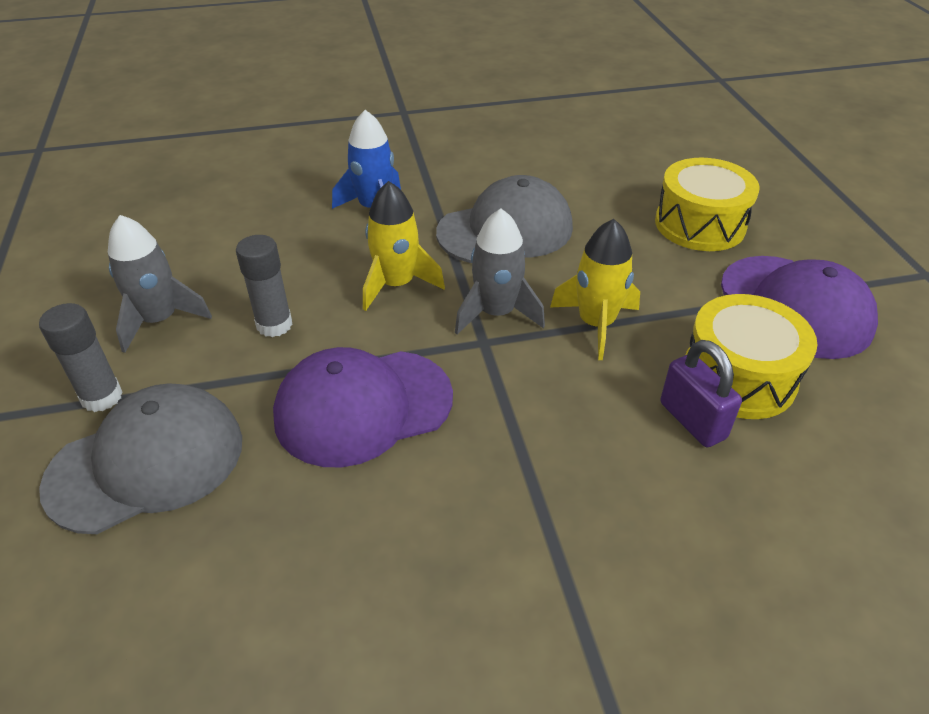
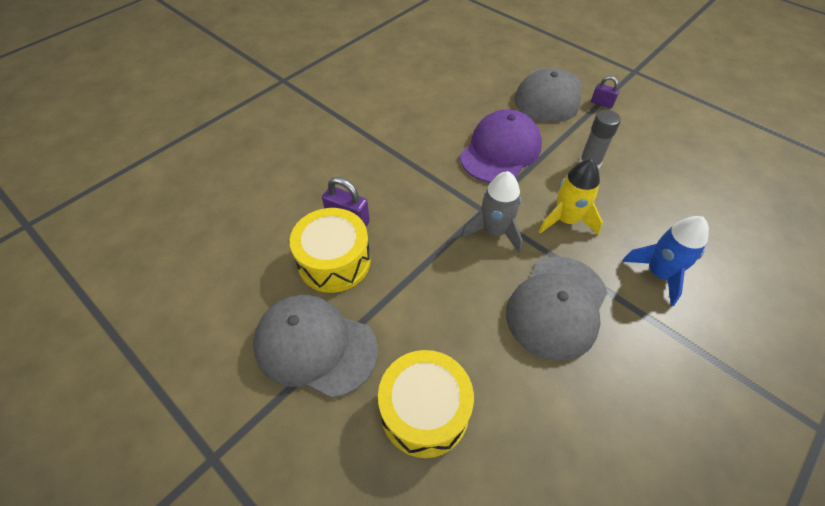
camera: 145 degrees right, 10 degrees up
grey glue stick [39,303,123,412] -> purple padlock [591,76,620,109]
grey rocket [108,215,212,353] -> none
yellow rocket [550,219,640,360] -> none
purple cap [721,256,878,359] -> grey cap [253,295,378,398]

